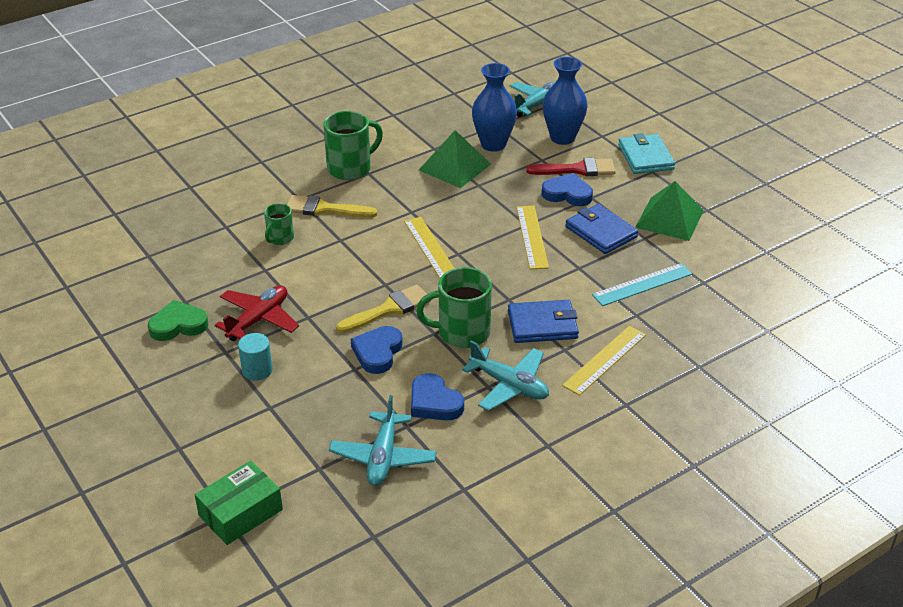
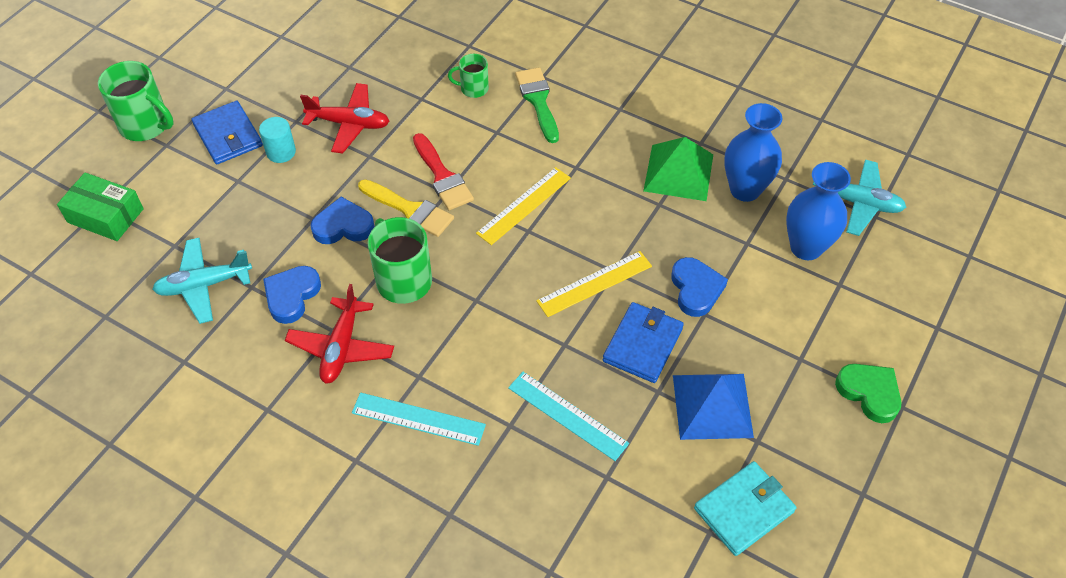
camera: 65 degrees right, 15 degrees up
green heart [148,300,208,341] -> green heart moved to [835,364,901,423]
yellow brush [287,195,378,218] -> green brush [515,67,559,143]
green mug [323,111,383,180] -> green mug moved to [98,61,174,141]
turquoise plane [462,340,549,411] -> red plane [285,284,394,384]
blue wallet [508,300,579,343] -> blue wallet moved to [192,101,263,164]
red brush [526,158,616,176] -> red brush moved to [413,133,474,210]
yellow ruler [562,326,646,396] -> turquoise ruler [352,392,486,446]
turquoise wallet [618,133,675,174] -> turquoise wallet moved to [694,461,796,556]
green pyramid [635,181,704,241] -> blue pyramid [673,374,754,440]

